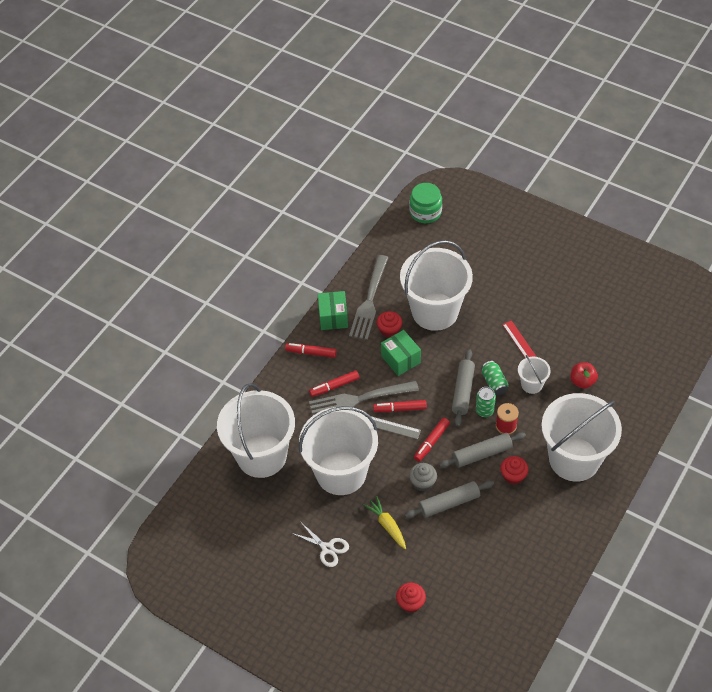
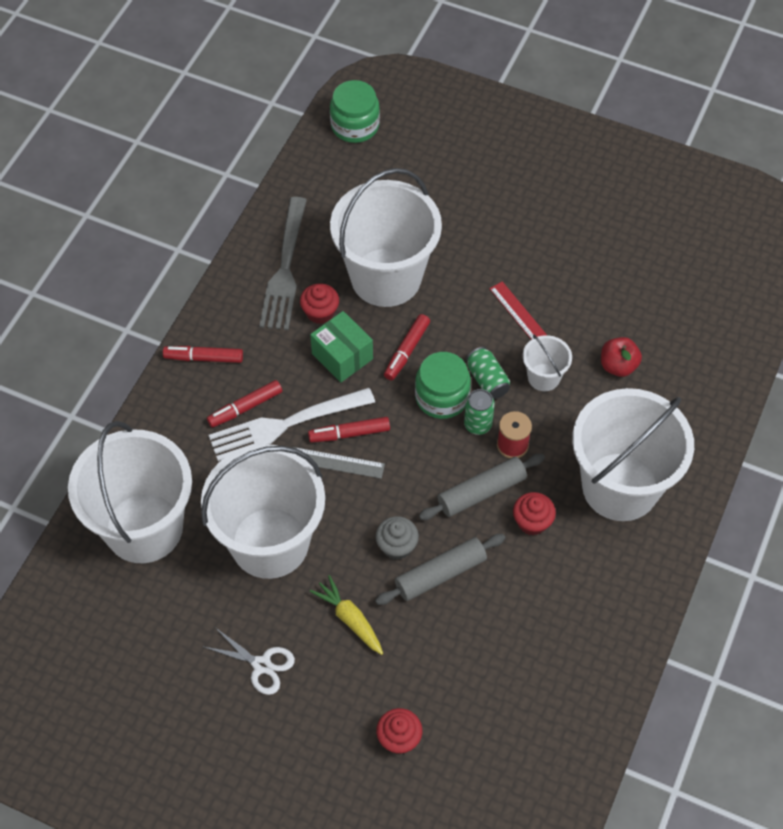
camera: 10 degrees left, 5 degrees up
grey fork [309,381,419,414] -> white fork [209,388,375,461]
green box [318,291,348,330] -> none
red marker [414,418,450,462] -> red marker moved to [384,314,430,381]
grey rolling pin [452,349,475,426] -> green jar [415,352,471,419]

